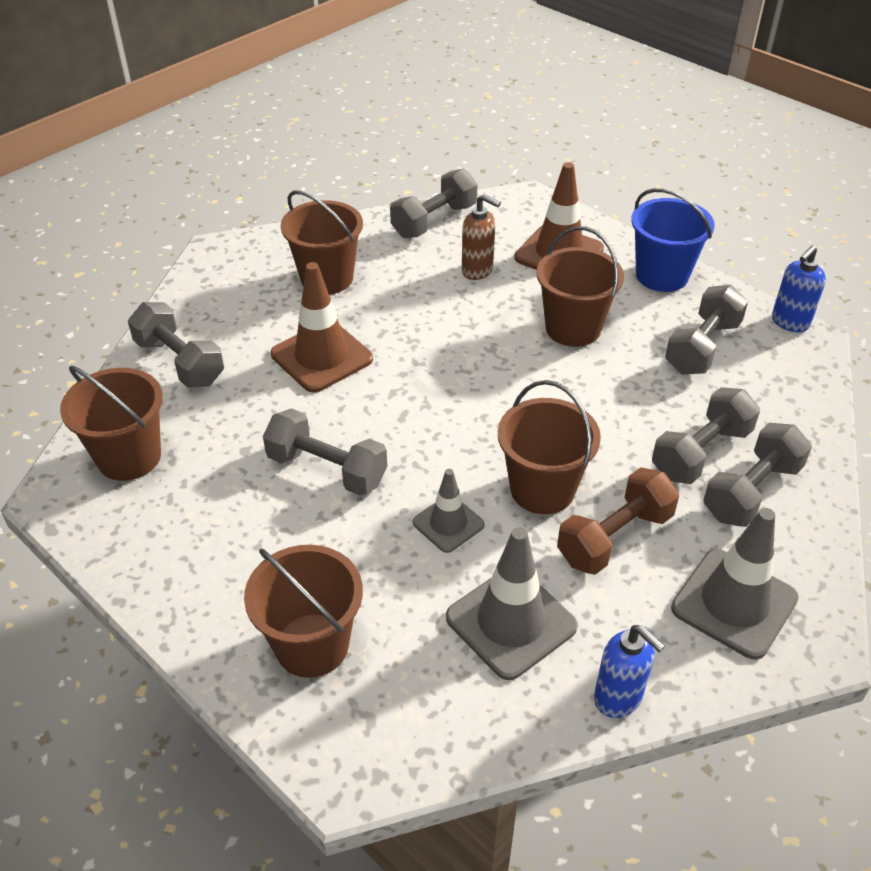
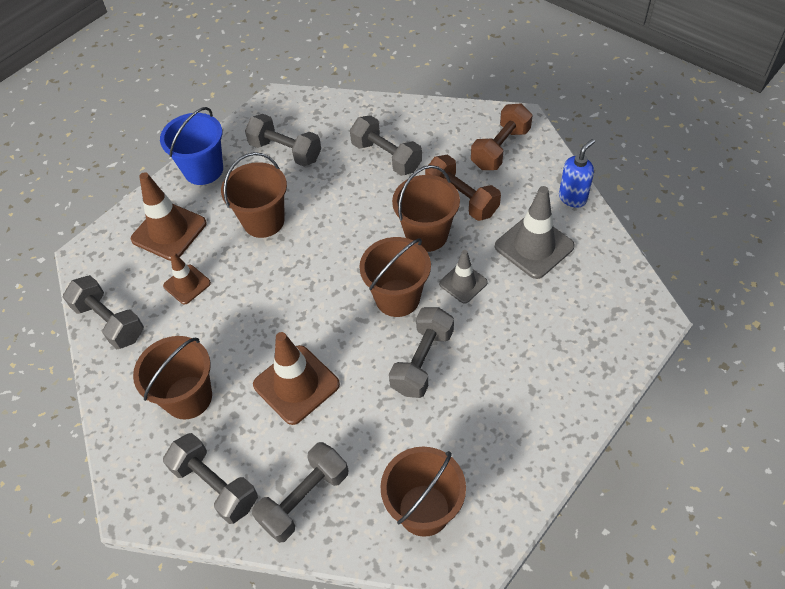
camera: 90 degrees left, 10 degrees up
brown bucket [244,545,363,678] -> brown bucket moved to [359,237,431,317]
brown soap dispenser [462,194,501,280] -> brown traffic cone [163,252,211,304]
grey traffic cone [671,508,799,660] -> brown dumbbell [471,104,533,170]
grey dumbbell [703,423,812,527] -> grey dumbbell moved to [163,433,258,524]
blue soap dispenser [772,245,826,332] -> none

